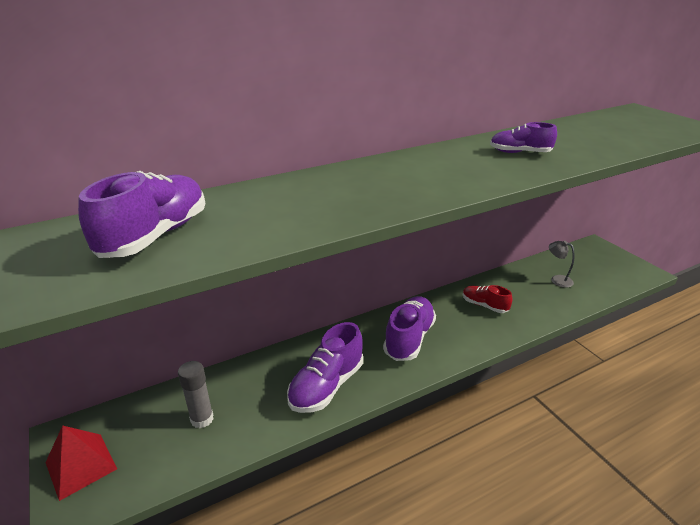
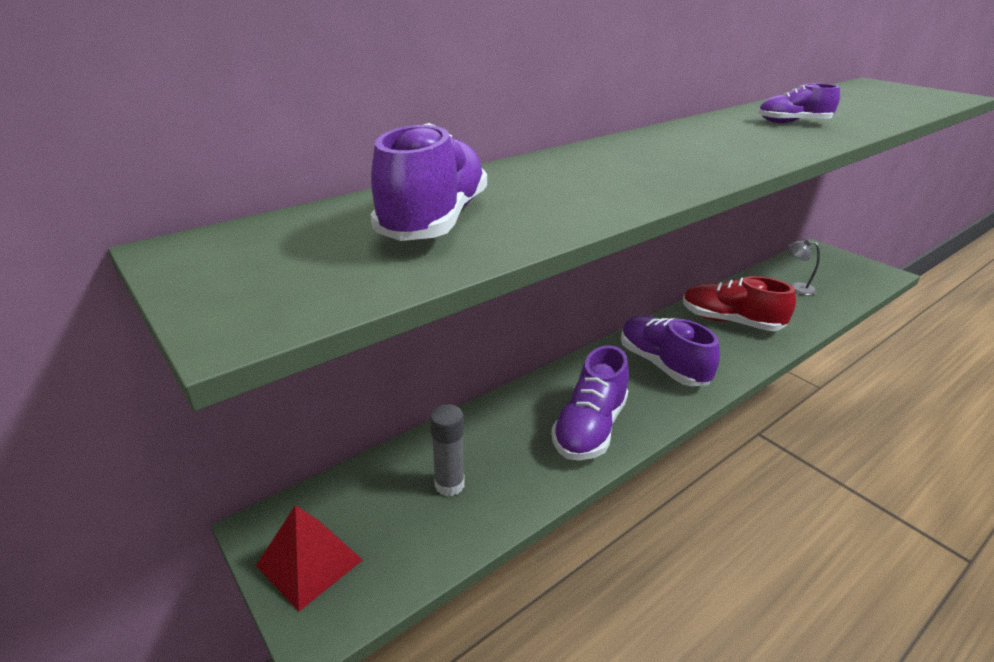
camera: 10 degrees left, 0 degrees up
purple shoe [383,296,436,361] -> purple shoe turned 45 degrees counterclockwise [621,316,720,386]
red shoe [463,285,512,313] -> red shoe [683,276,796,331], size x1.68

